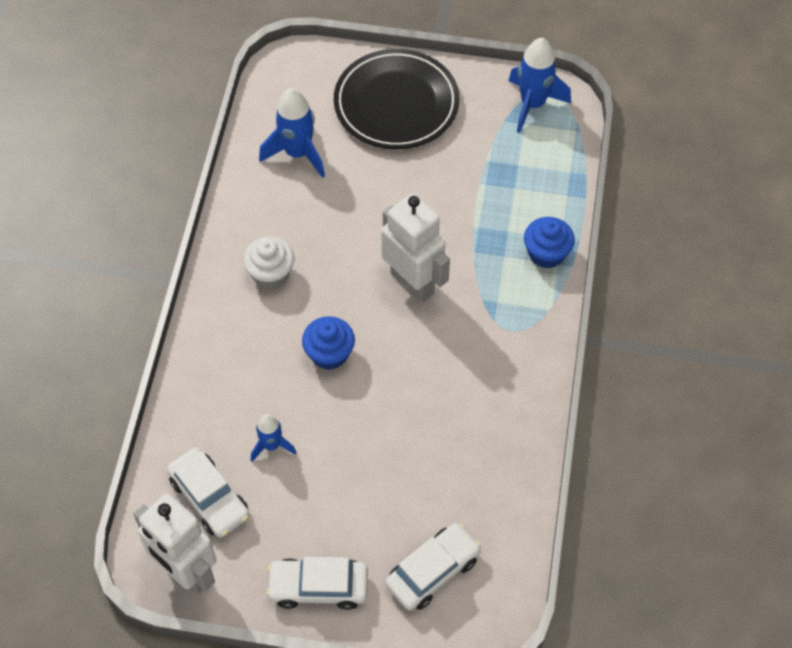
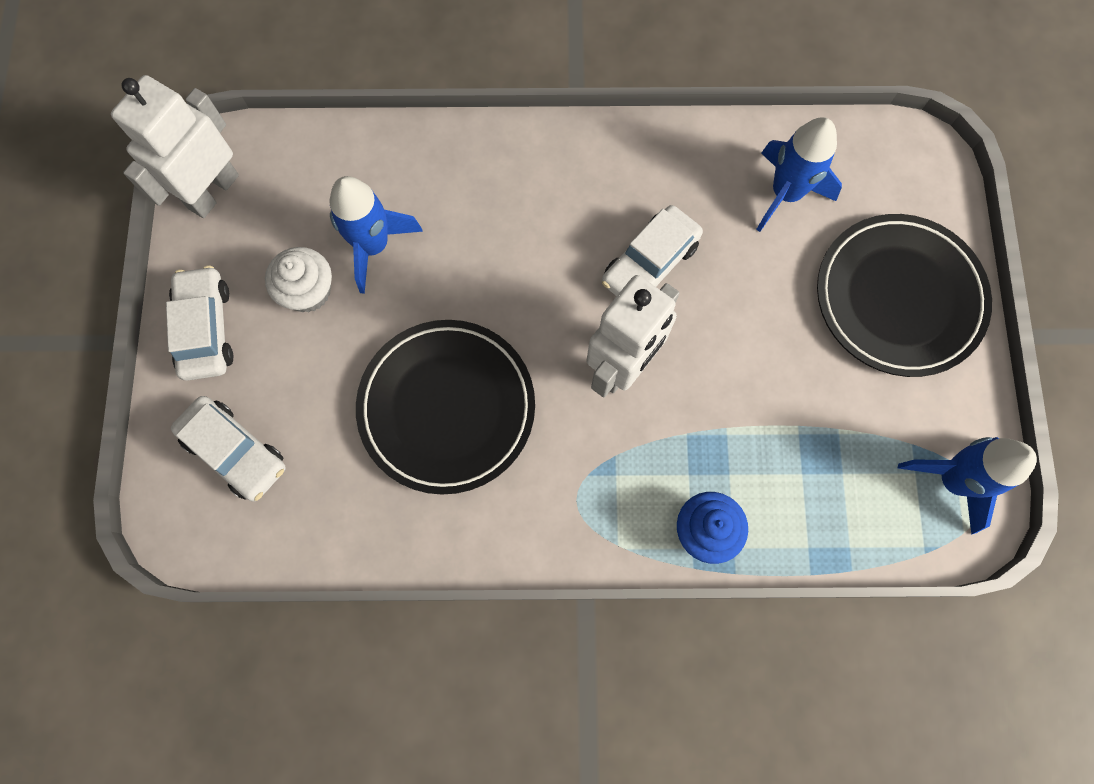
camera: 80 degrees right, 15 degrees up
white car [167,447,249,538] -> white car moved to [602,205,703,296]
white cupcake [243,237,294,289] -> white cupcake moved to [265,247,332,312]
blue rocket [251,414,296,462] -> blue rocket [330,176,423,294], size x1.69
blue cupcake [302,316,355,370] -> none
none -> black plate [356,320,535,495]

